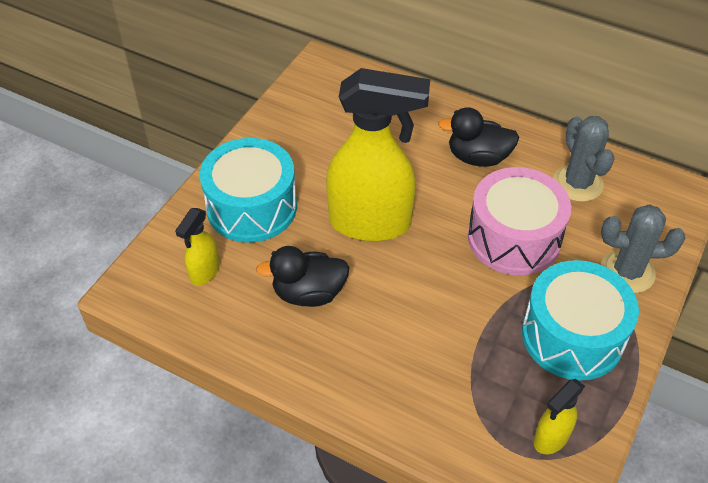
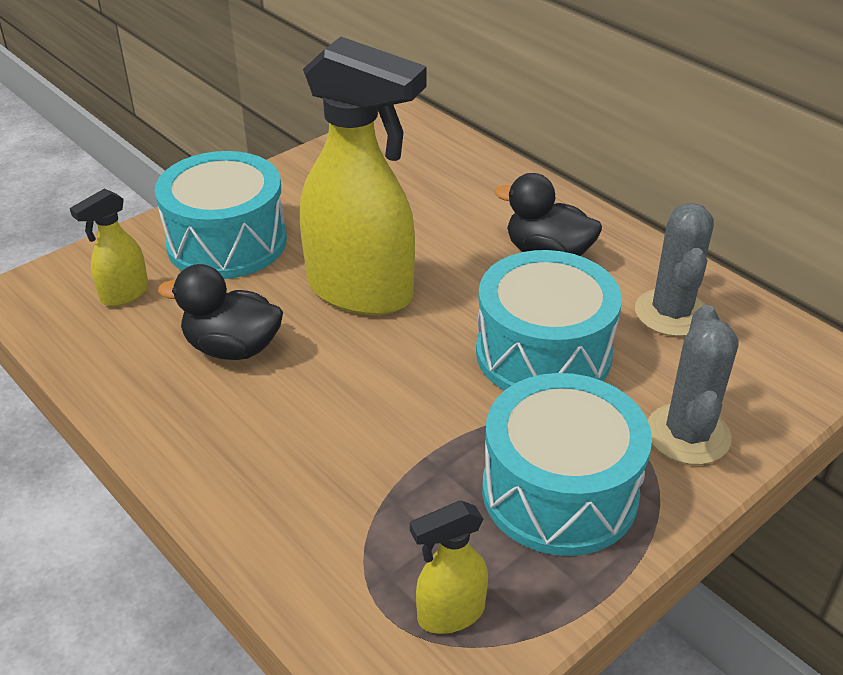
camera: 20 degrees right, 10 degrees down
pink drum [468,167,571,275] -> turquoise drum [476,250,622,390]
grey cactus [601,204,685,293] -> grey cactus turned 75 degrees clockwise [648,305,738,465]

